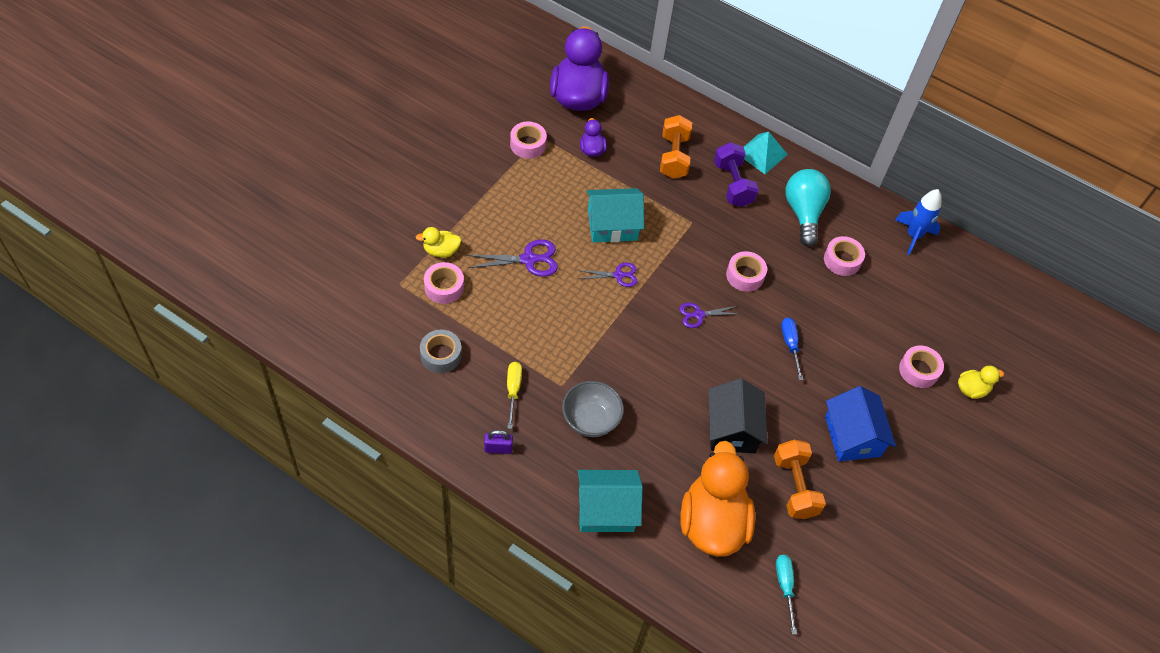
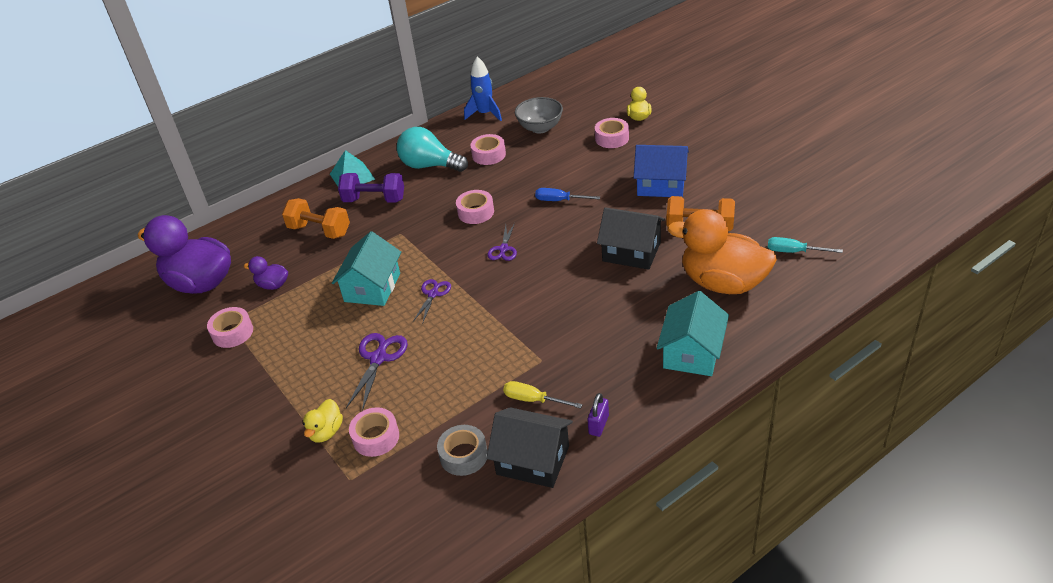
camera: 60 degrees left, 15 degrees down
grey bowl [562,381,624,437] -> grey bowl moved to [515,97,563,134]
none -> black house [487,407,573,488]

